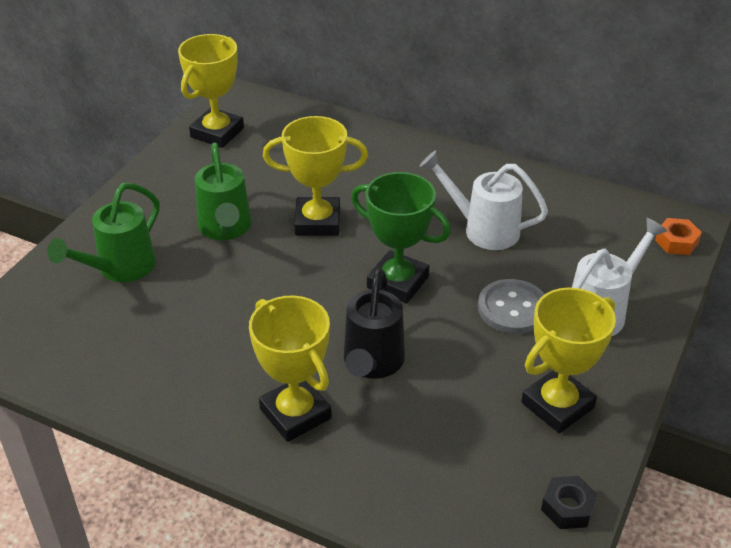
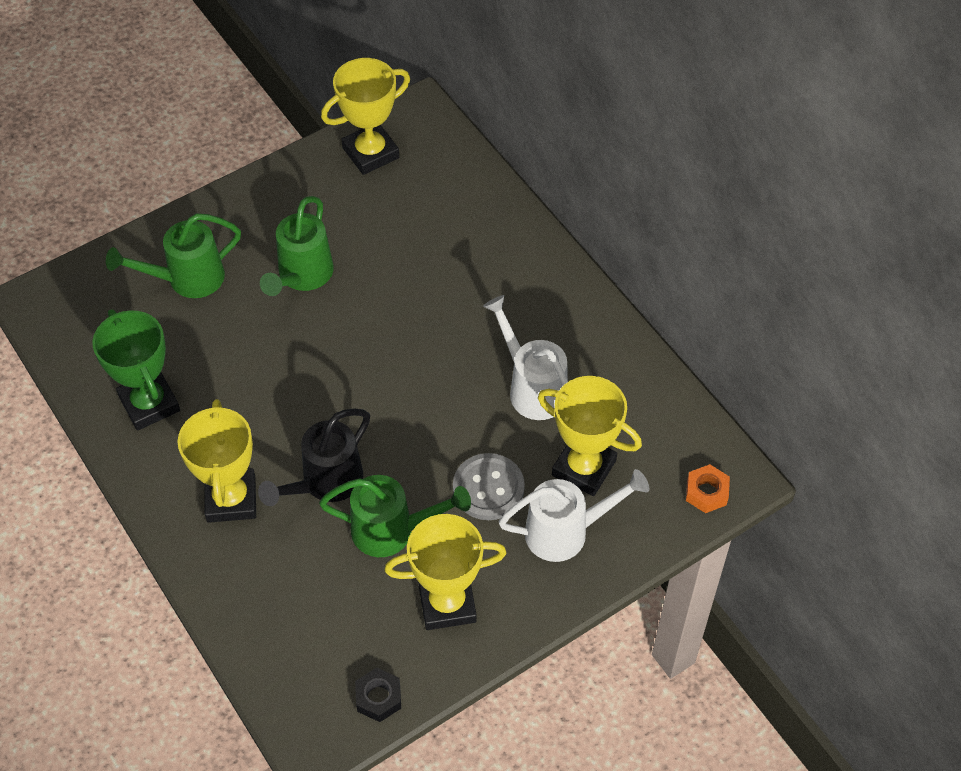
camera: 30 degrees right, 15 degrees up
yellow trophy [263,116,368,236] -> yellow trophy moved to [538,376,642,496]
green trophy [351,172,451,303] -> green trophy moved to [92,309,180,431]
none -> green watering can [319,475,471,557]

